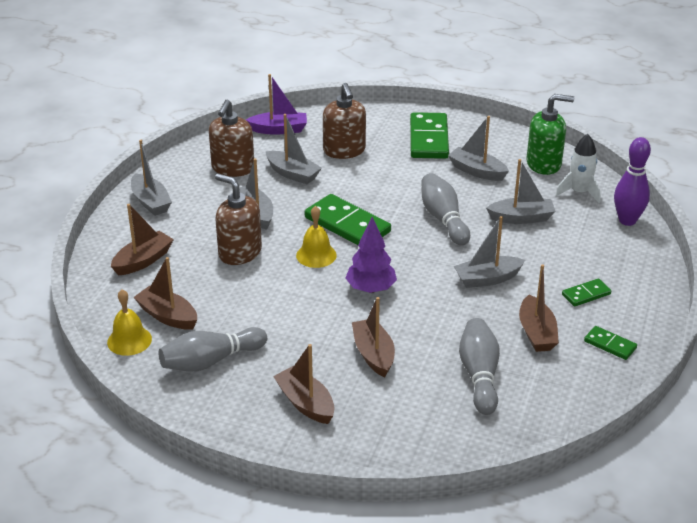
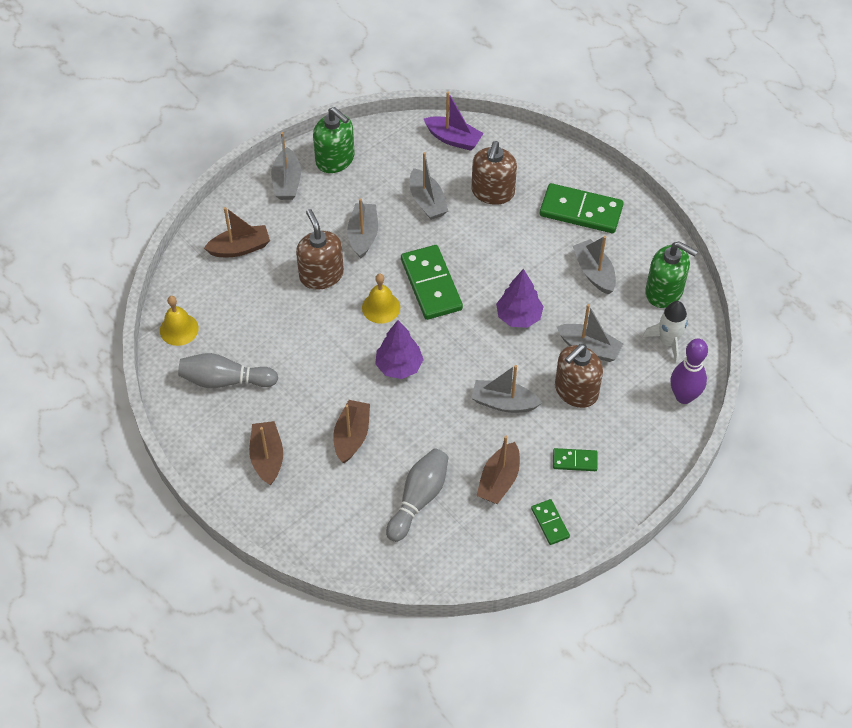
camera: 30 degrees right, 20 degrees up
brown boat [133,257,197,330] -> none
brown soap dispenser [209,100,254,177] -> brown soap dispenser moved to [555,344,603,408]
green domino [410,112,449,159] -> green domino turned 75 degrees clockwise [540,183,624,233]
grey bowling pin [421,173,470,246] -> purple tree [496,269,544,328]
none -> green soap dispenser [313,107,355,173]

